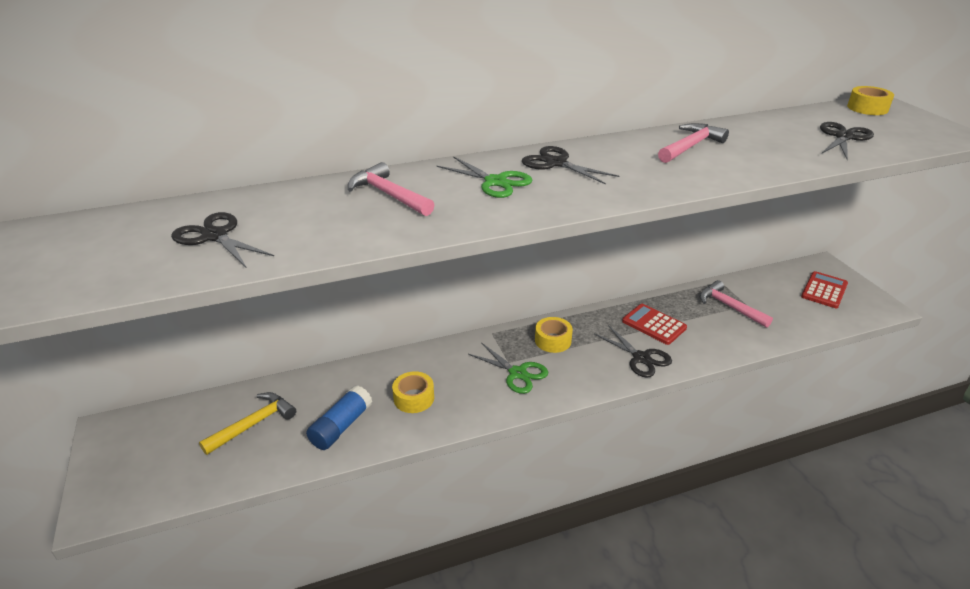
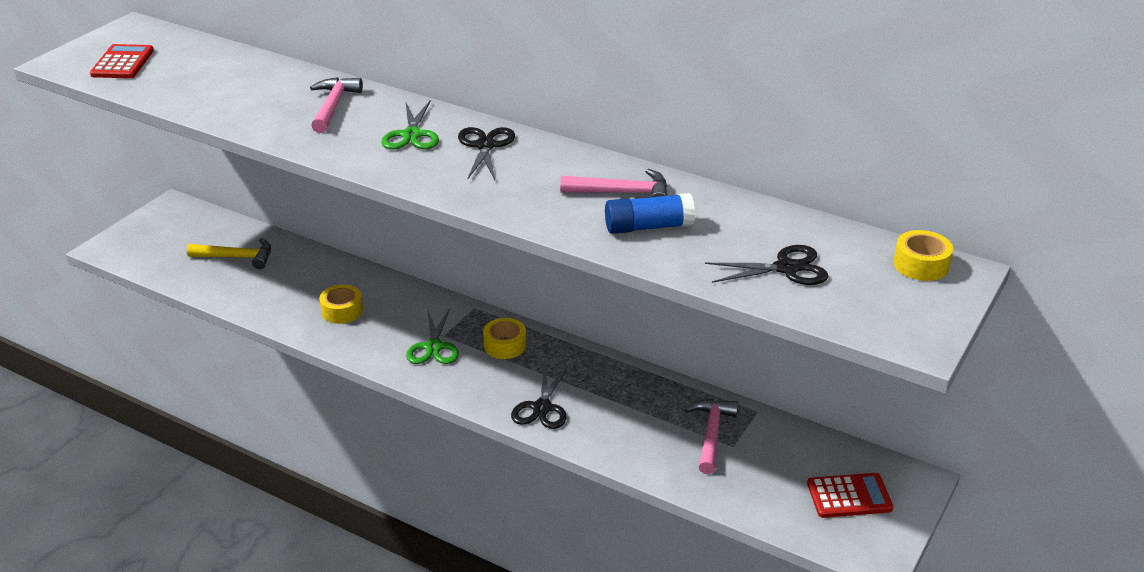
camera: 50 degrees right, 0 degrees up
black scissors [171,212,274,267] -> none
blue glue stick [306,385,373,450] -> blue glue stick moved to [605,193,695,234]
red calculator [622,304,687,345] -> red calculator moved to [90,44,154,78]

